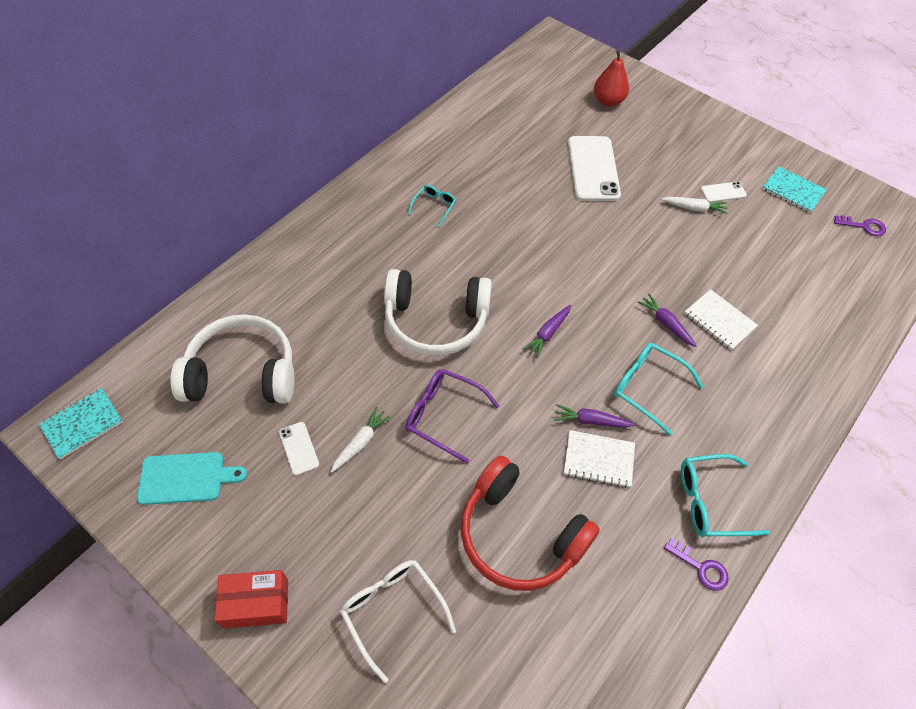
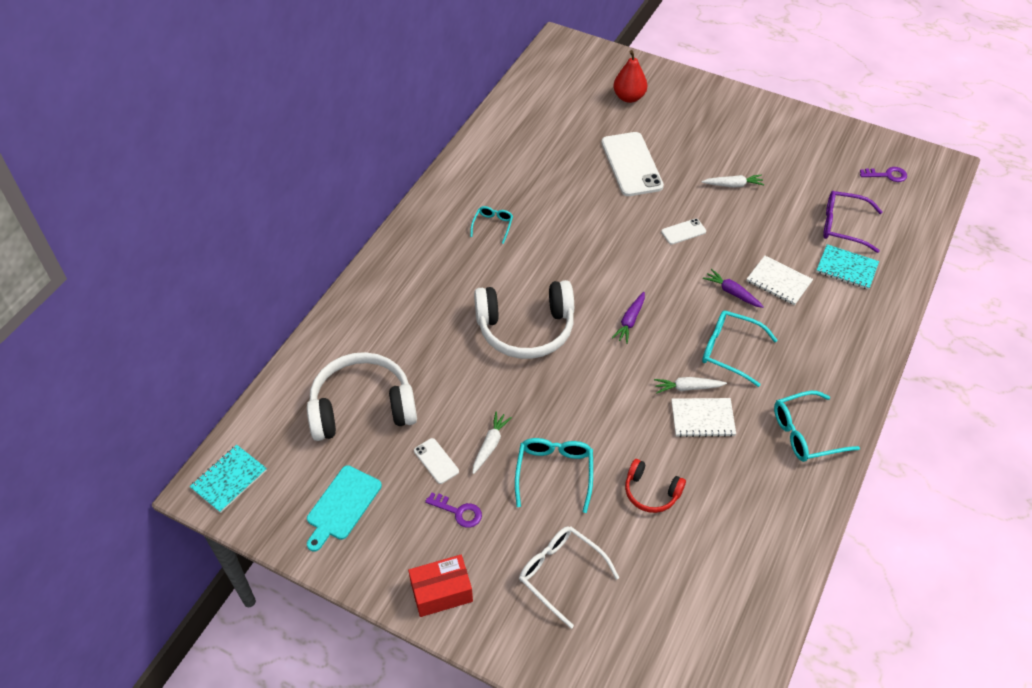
camera: 10 degrees left, 5 degrees down
turquoise cutting board [137,452,247,505] -> turquoise cutting board turned 135 degrees clockwise [307,465,382,552]
purple glasses [406,369,499,463] -> purple glasses moved to [823,191,882,253]
red headphones [461,455,600,591] -> red headphones [625,459,686,513], size x0.51
purple carrot [554,404,635,428] -> white carrot [654,377,727,393]
purple key [664,538,729,591] -> purple key moved to [425,492,482,528]
white phone [701,182,747,202] -> white phone moved to [661,218,706,245]
turquoise notebook [762,166,827,213] -> turquoise notebook moved to [816,244,879,290]
none -> turquoise glasses [515,438,593,513]

